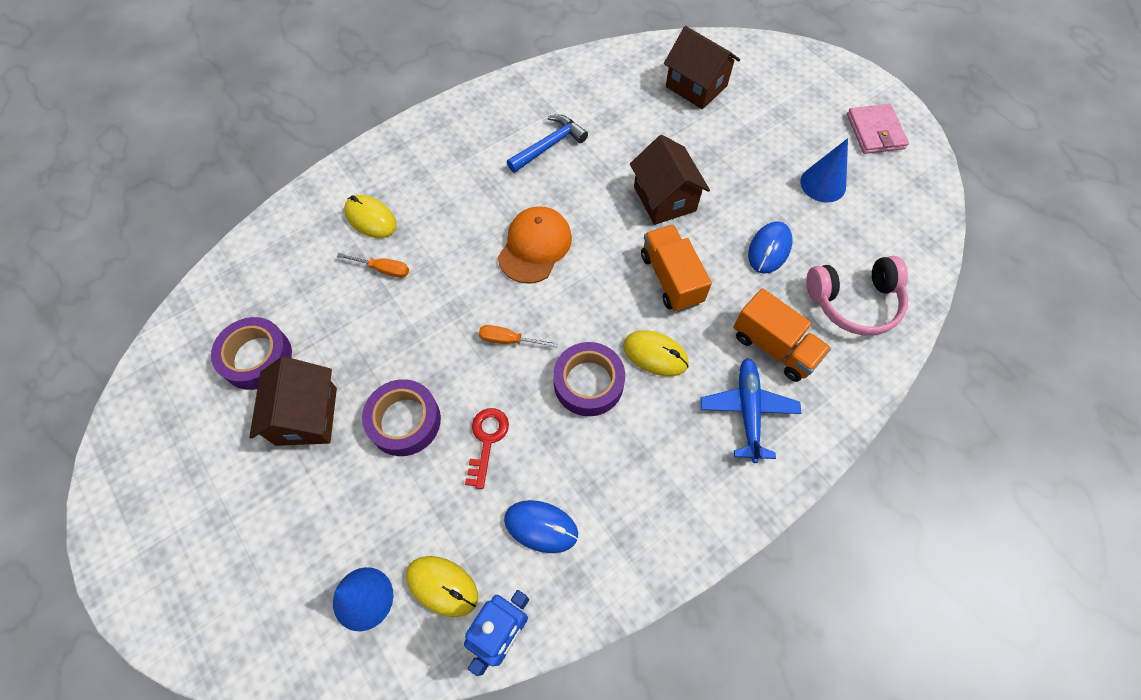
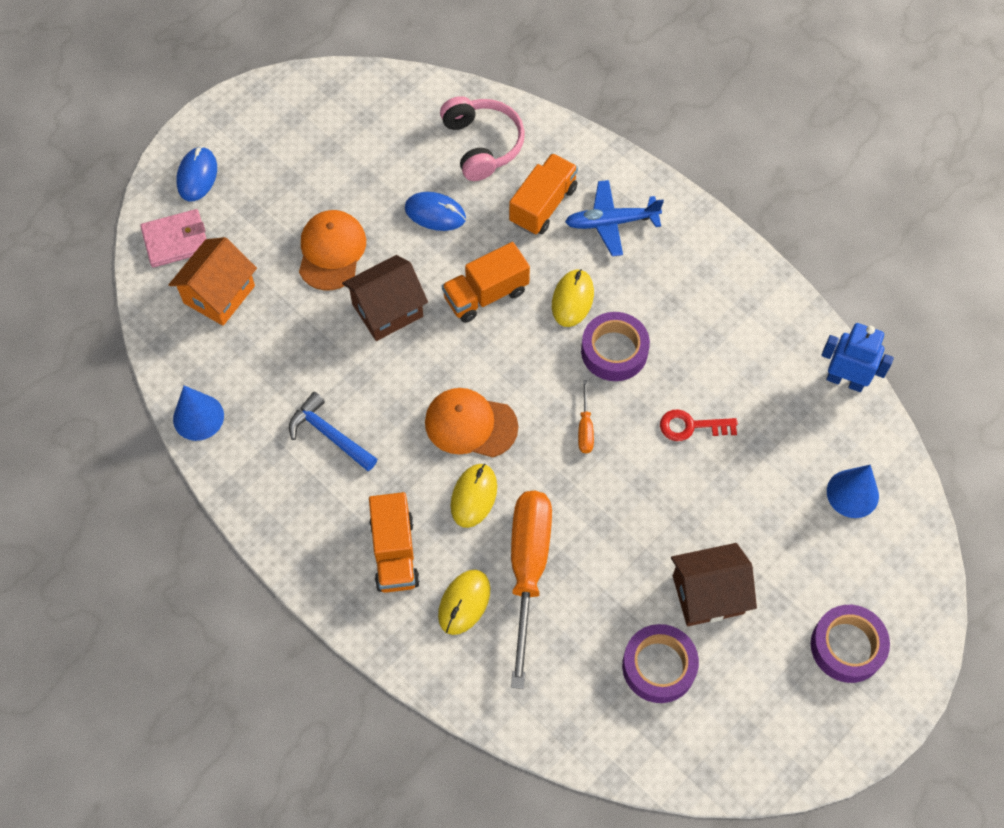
camera: 100 degrees left, 0 degrees up
orange screwdriver [337,253,409,278] -> orange screwdriver [511,491,552,689], size x2.41
purple tape [362,379,441,456] -> purple tape moved to [811,605,890,683]
yellow mouse [406,556,478,617] -> yellow mouse moved to [451,464,497,528]
blue mouse [504,500,578,553] -> blue mouse moved to [176,146,217,201]
brown house [664,26,740,109] -> orange house [169,237,257,326]
blue cone [800,138,848,203] -> blue cone moved to [173,386,224,441]
pink wallet [847,104,909,154] -> pink wallet moved to [140,209,206,267]
none -> orange cap [299,210,366,290]
none -> orange truck [369,492,420,593]

